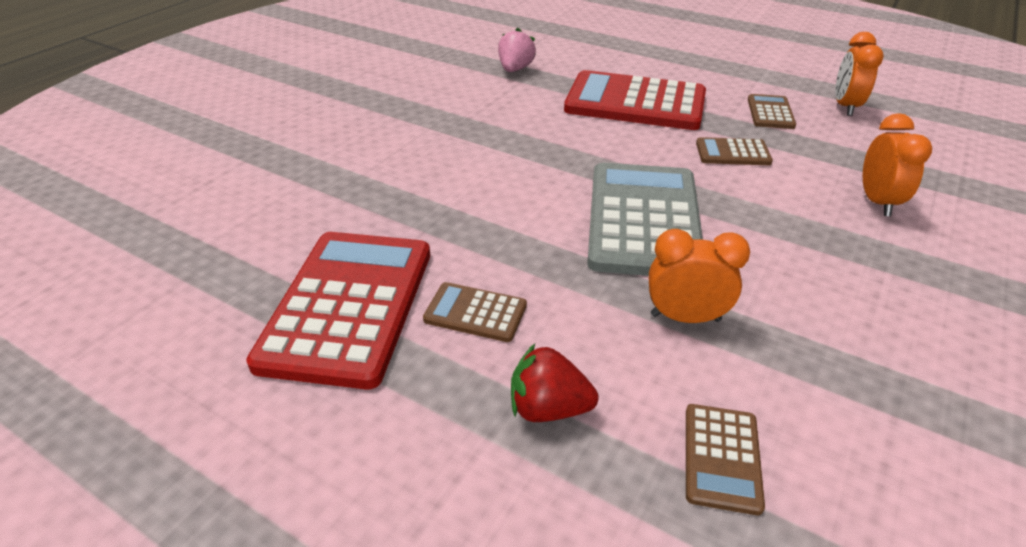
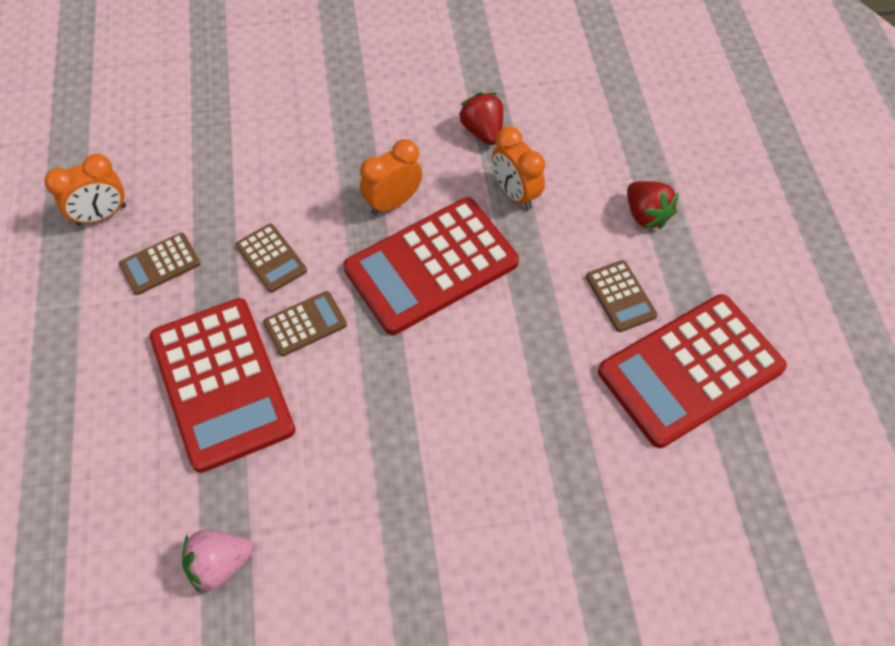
camera: 130 degrees left, 20 degrees up
grey calculator [587,163,703,276] -> red calculator [343,197,519,335]
brown calculator [686,404,765,515] -> brown calculator moved to [263,291,347,356]
orange clock [863,113,932,216] -> orange clock moved to [360,139,422,215]
none -> red strawberry [459,92,503,145]

